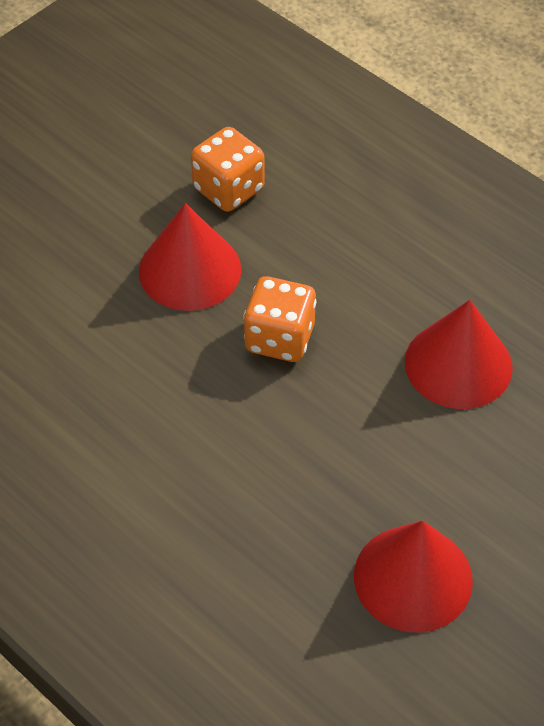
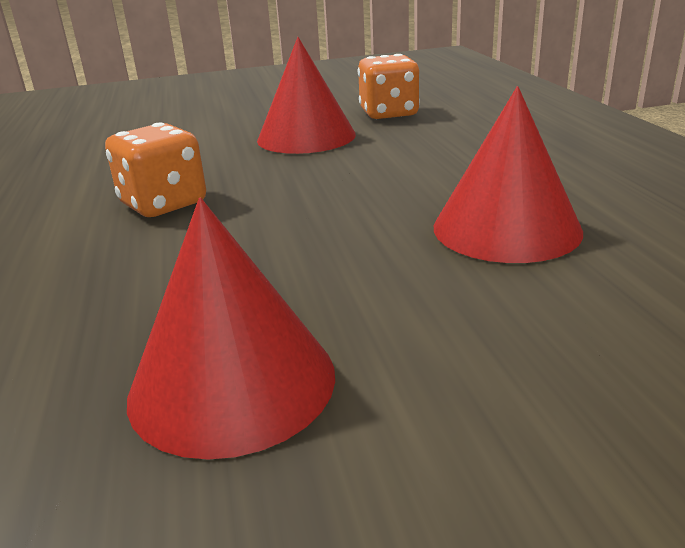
camera: 35 degrees right, 25 degrees down
orange dice [243,276,317,362] -> orange dice moved to [105,122,206,217]

